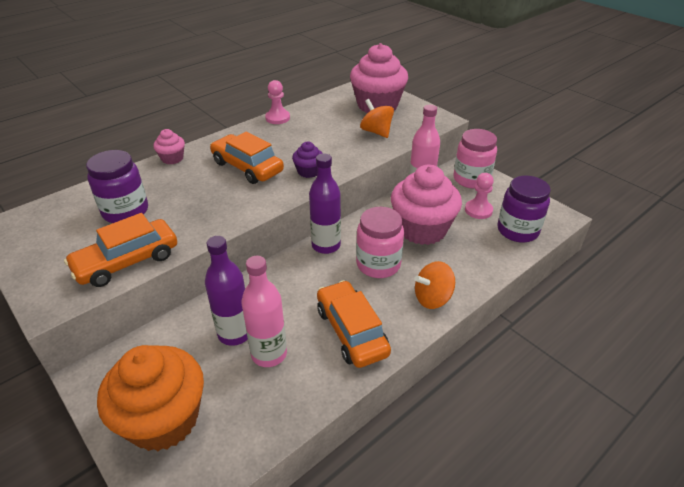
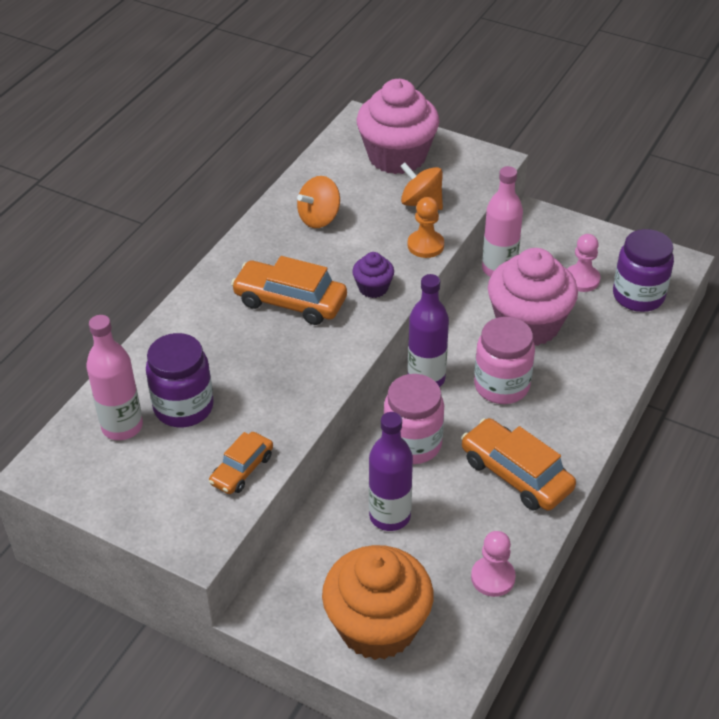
camera: 20 degrees left, 5 degrees up
orange car [64,213,177,287] -> orange car [209,432,273,494], size x0.60
pink cupcake [153,129,185,164] -> none
pink bottle [241,256,287,367] -> pink bottle moved to [86,315,143,440]
pink pawn [265,80,290,124] -> pink pawn moved to [471,531,516,597]
orange spinning top [414,261,455,309] -> orange spinning top moved to [297,176,340,228]
pink jar [453,129,497,189] -> pink jar moved to [384,374,444,464]
none -> orange pawn [407,197,444,258]

